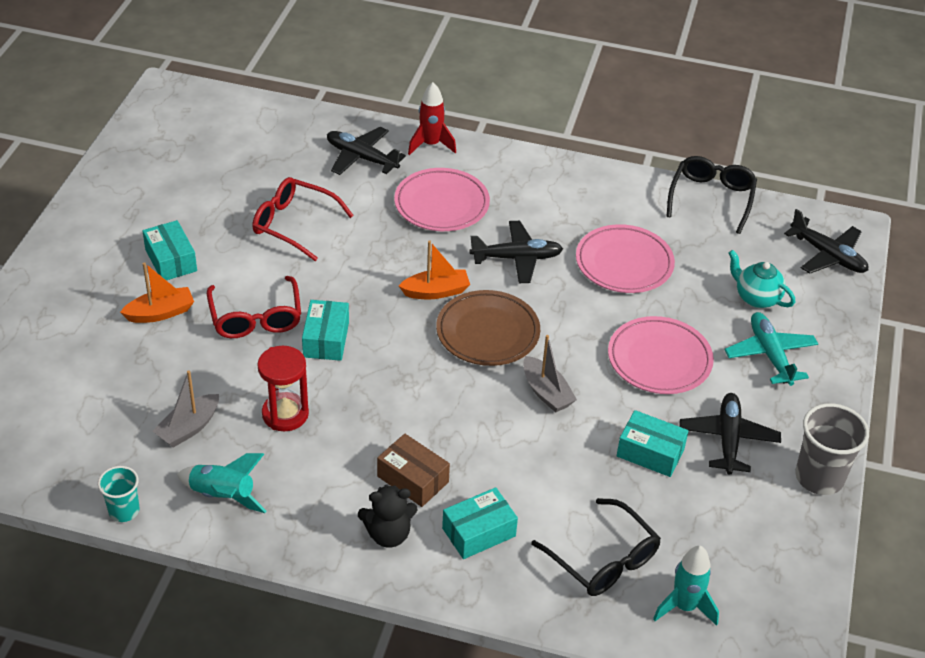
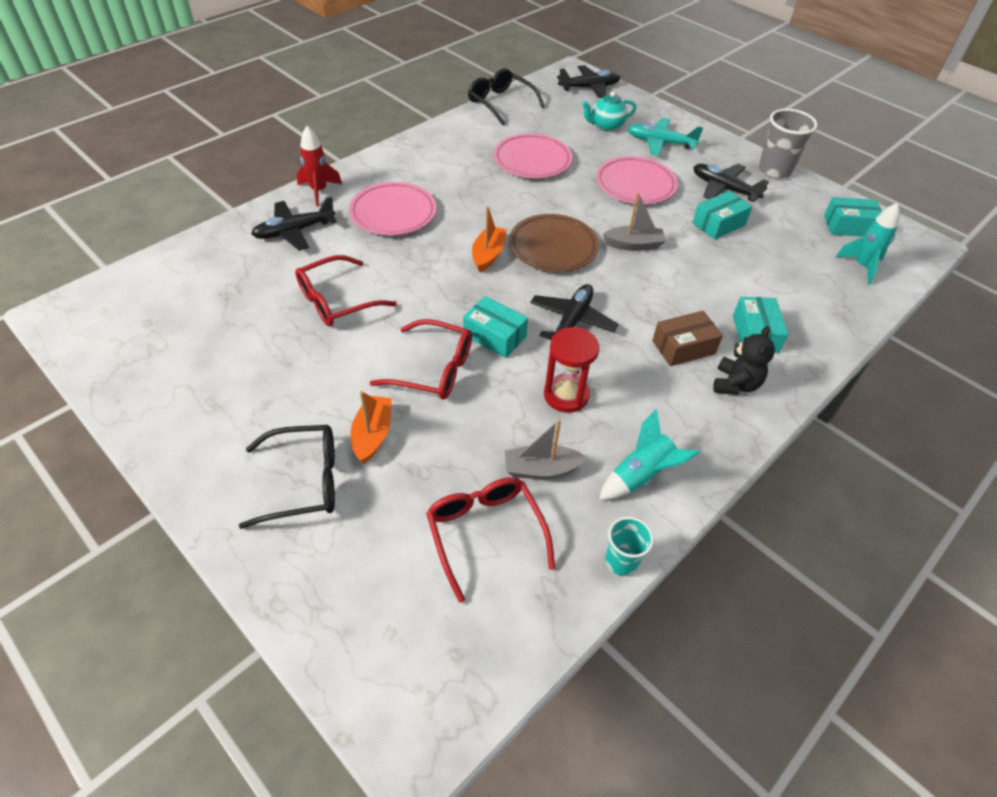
camera: 60 degrees left, 5 degrees up
turquoise box [142,220,197,280] -> turquoise box moved to [824,197,882,237]
grey boat [153,370,219,448] -> grey boat turned 105 degrees clockwise [505,419,587,479]
black plane [470,221,563,283] -> black plane moved to [530,284,619,340]
black glasses [531,498,661,596] -> black glasses moved to [239,425,335,529]
none -> red glasses [426,477,555,603]

